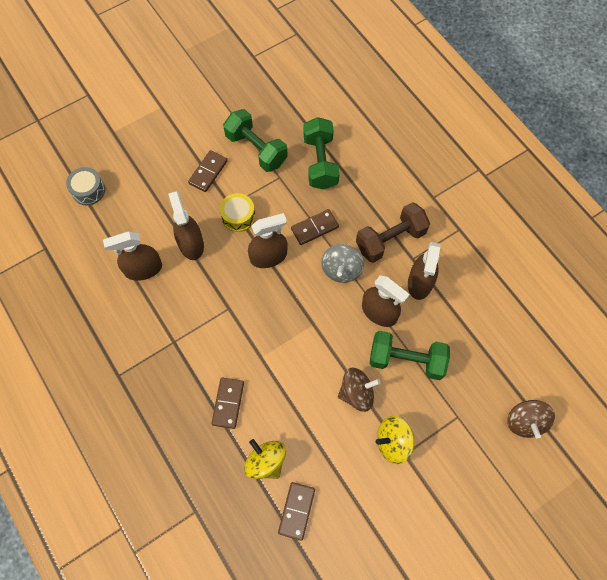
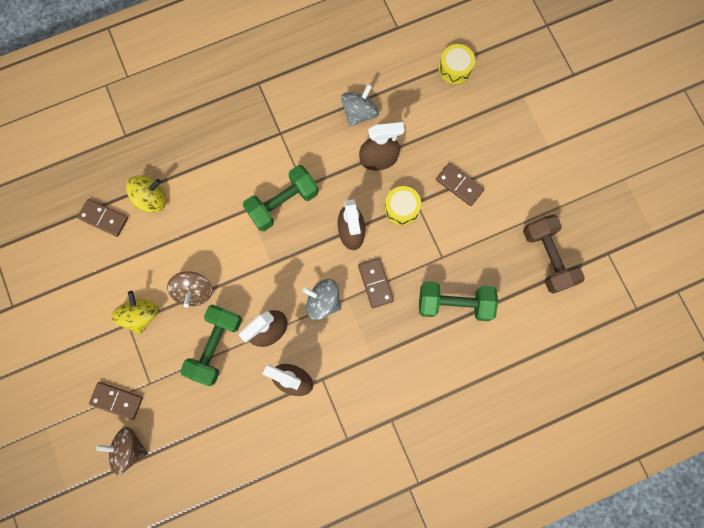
camera: 100 degrees right, 10 degrees up
grey drum [66,167,105,205] -> yellow drum [439,44,475,84]
brown spray bottle [103,231,162,281] -> grey spinning top [341,84,379,126]
brown domino [211,378,244,429] -> brown domino moved to [89,382,143,420]
green dumbbell [223,109,288,172] -> green dumbbell moved to [243,165,319,231]
brown dumbbell [356,202,430,263] -> brown dumbbell moved to [523,215,585,294]

